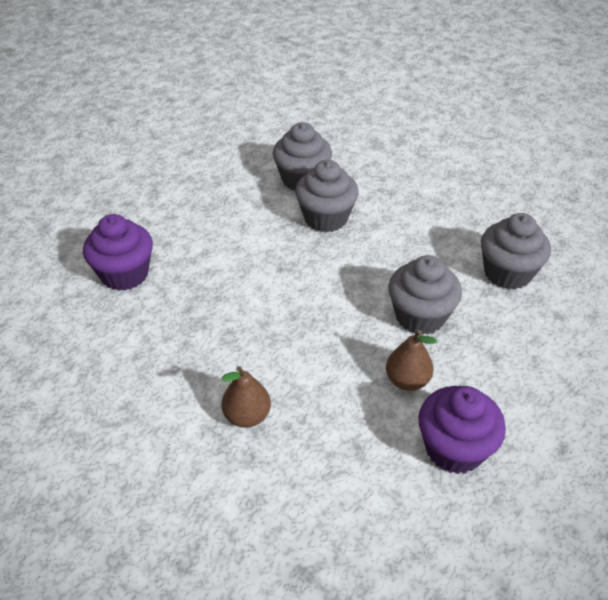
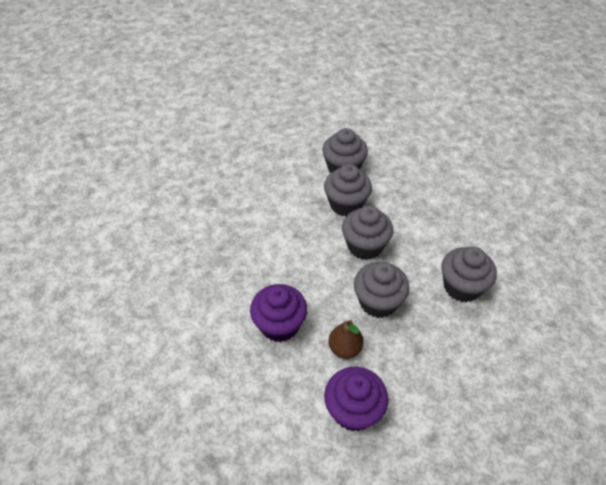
camera: 20 degrees right, 5 degrees up
purple cupcake [83,214,153,291] -> purple cupcake moved to [250,284,307,342]
brown pear [221,366,271,428] -> none
none -> grey cupcake [342,206,393,260]

